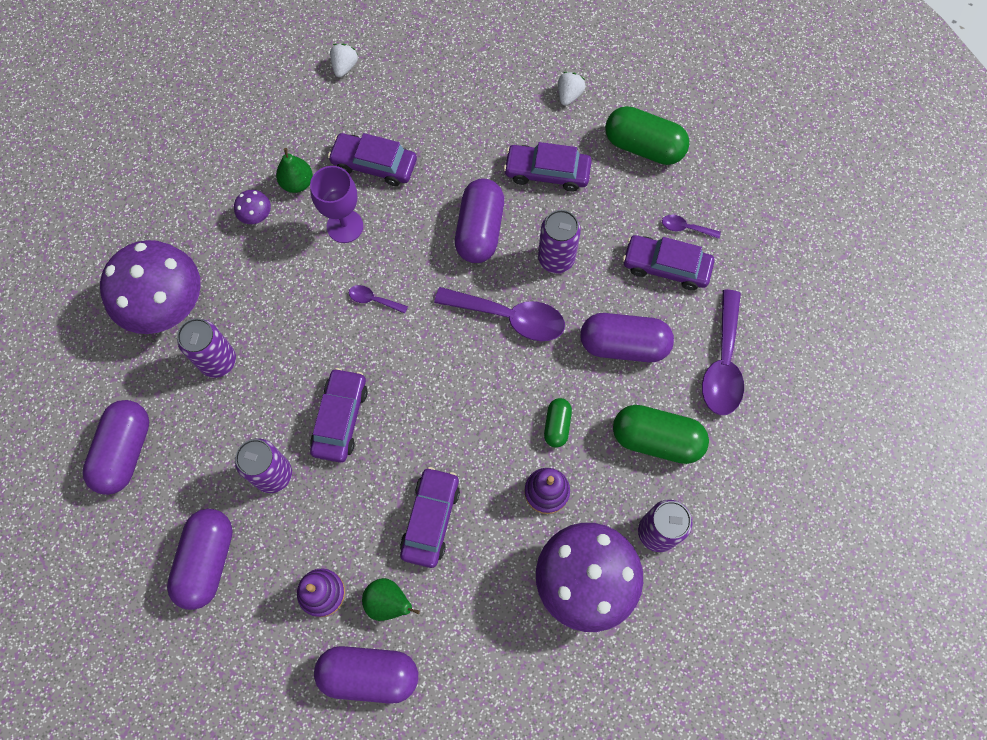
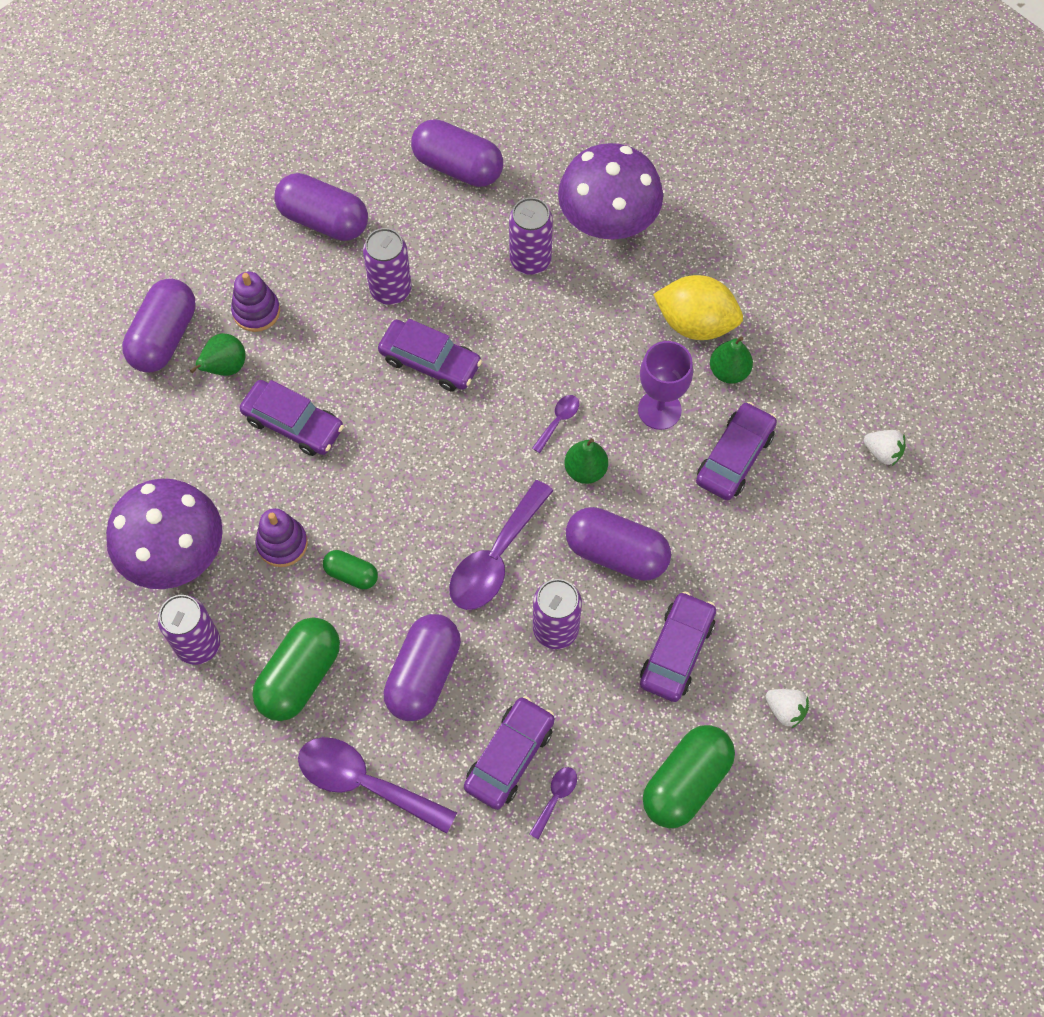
camera: 105 degrees right, 5 degrees down
purple mushroom [234,190,271,224] -> yellow lemon [653,275,743,340]
none -> green pear [564,438,608,484]

